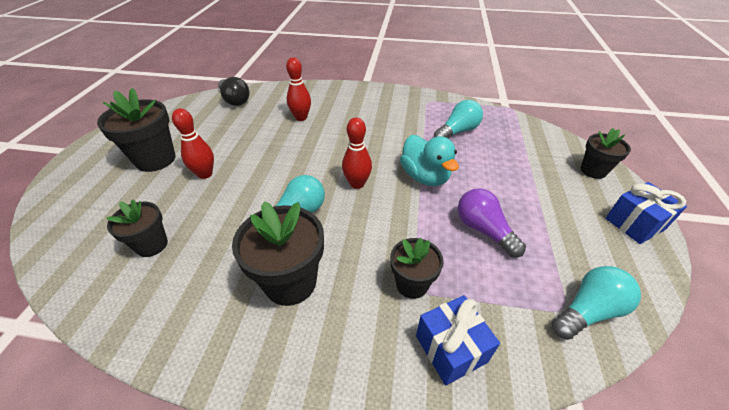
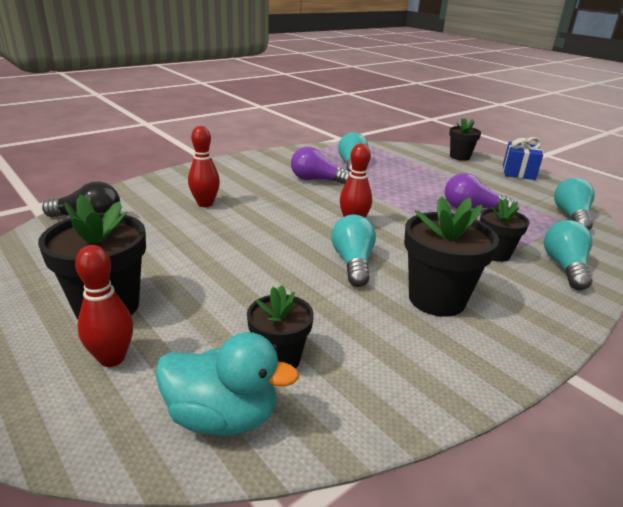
camera: 50 degrees left, 15 degrees down
red bowling pin [172,108,214,179] -> red bowling pin moved to [75,245,133,367]
turquoise duck [400,135,459,186] -> turquoise duck moved to [155,332,299,436]
blue gift [416,295,500,386] -> turquoise light bulb [544,220,592,290]
none -> purple light bulb [291,147,351,185]

